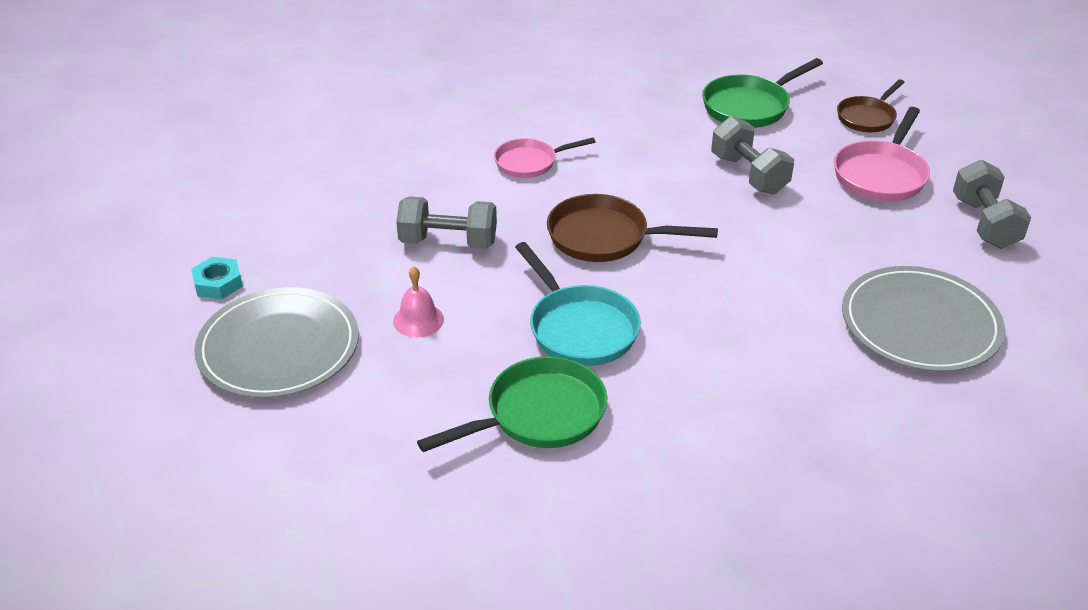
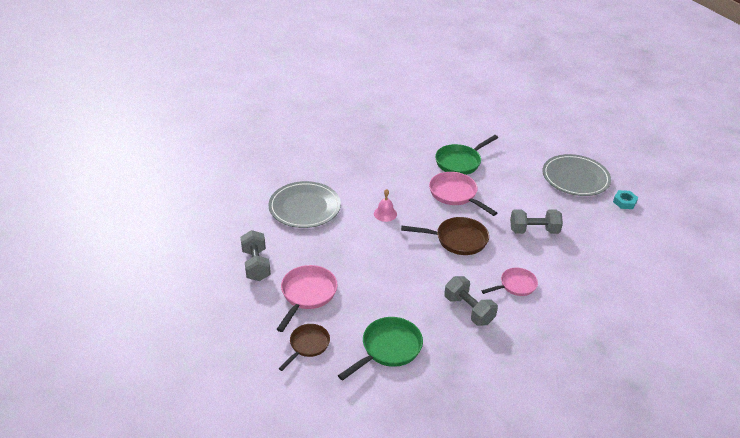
camera: 170 degrees right, 0 degrees up
pink bell [393,266,444,337] -> pink bell moved to [374,189,397,222]
turquoise pan [515,242,641,366] -> pink pan [429,172,497,216]
grey dumbbell [711,116,794,194] -> grey dumbbell moved to [444,276,498,326]

